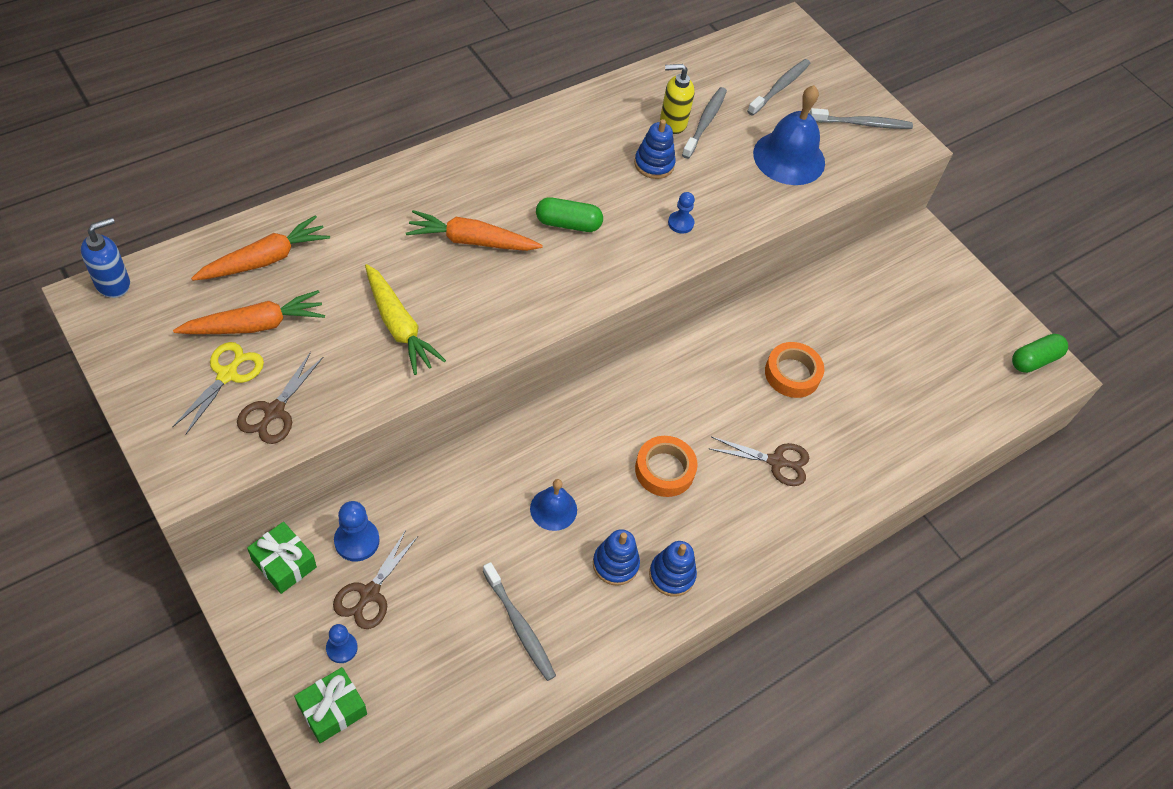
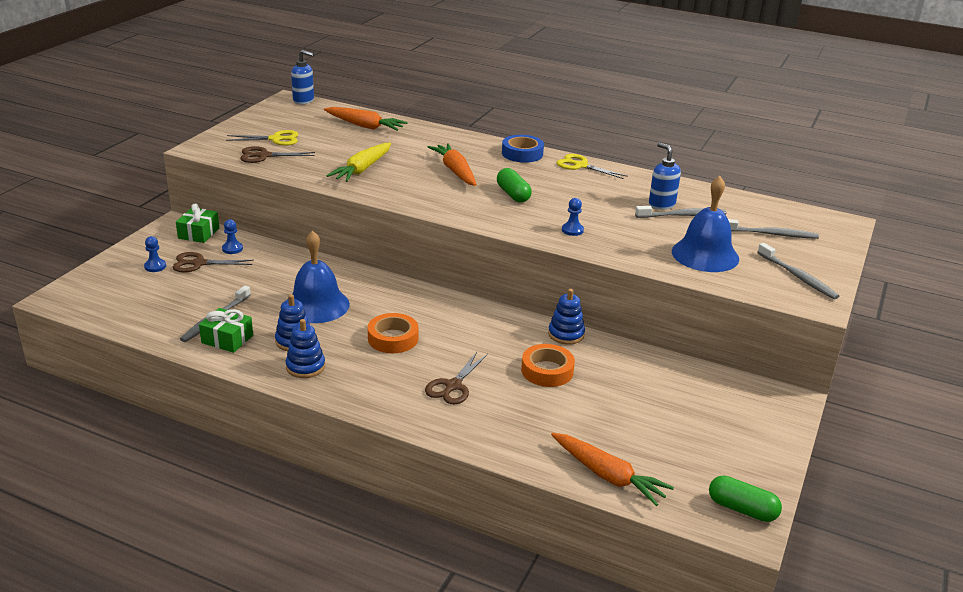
camera: 65 degrees right, 25 degrees down
orange carrot [173,290,325,334] -> orange carrot moved to [551,433,674,506]
green gift [294,667,367,743] -> green gift moved to [199,308,253,353]
blue pawn [334,501,380,562] -> blue pawn [222,219,243,254], size x0.66
blue bell [530,479,577,531] -> blue bell [287,231,350,323], size x1.77
blue stacking toy [634,119,676,179] -> blue stacking toy moved to [548,289,585,345]
yellow soap dispenser [660,64,695,134] -> blue soap dispenser [649,143,681,210]
brown scissors [708,437,809,486] -> brown scissors turned 45 degrees clockwise [425,352,488,405]
none -> blue tape [502,135,544,163]
none -> yellow scissors [557,154,628,179]

